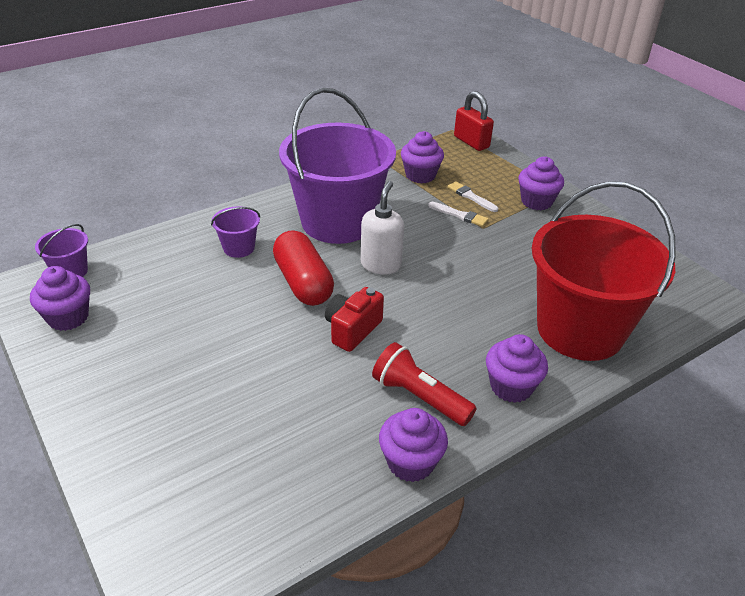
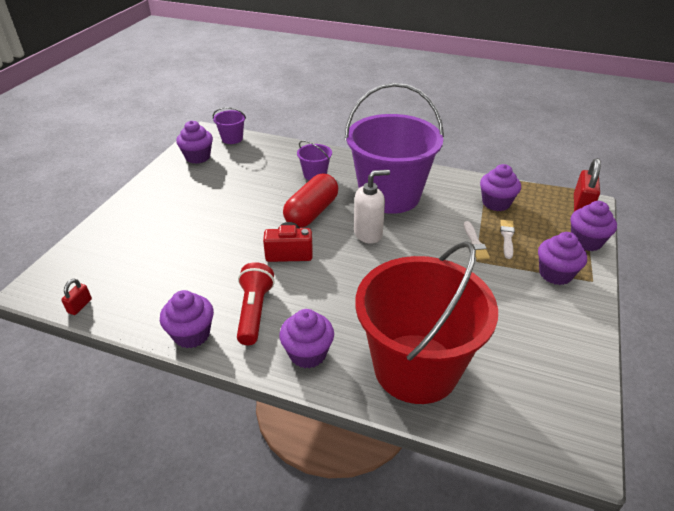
camera: 55 degrees right, 0 degrees up
none -> red padlock [61,279,92,315]
none -> purple cupcake [570,201,617,251]

